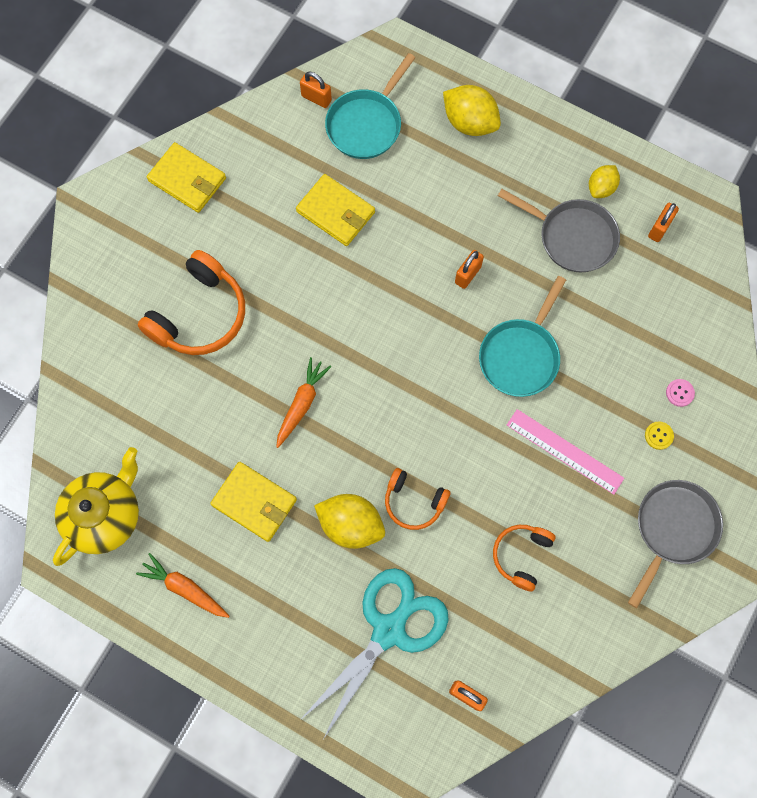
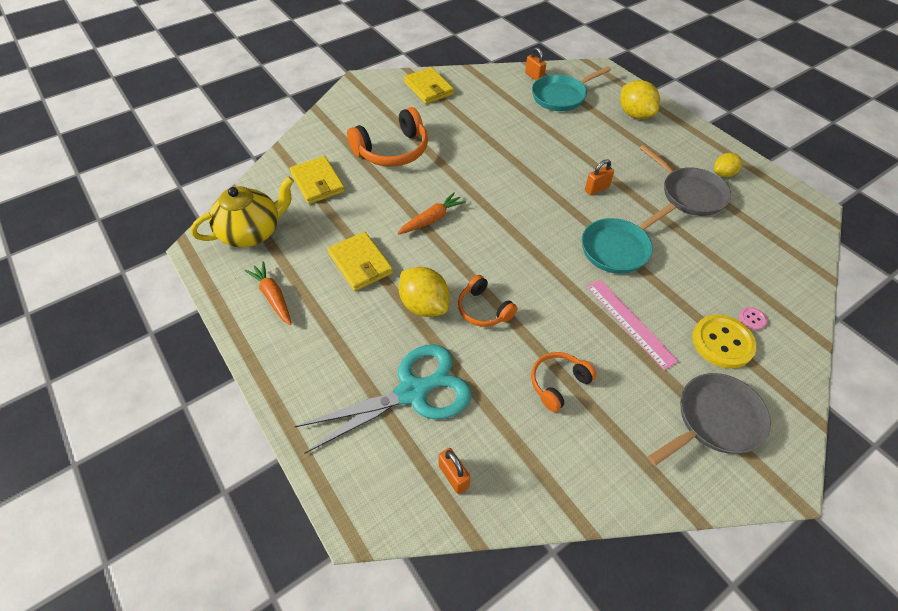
camera: 25 degrees right, 20 degrees down
yellow wallet [296,174,375,246] -> yellow wallet moved to [290,156,345,204]
yellow button [645,421,674,450] -> yellow button [692,314,757,369], size x2.20
orange padlock [648,203,679,242] -> none

